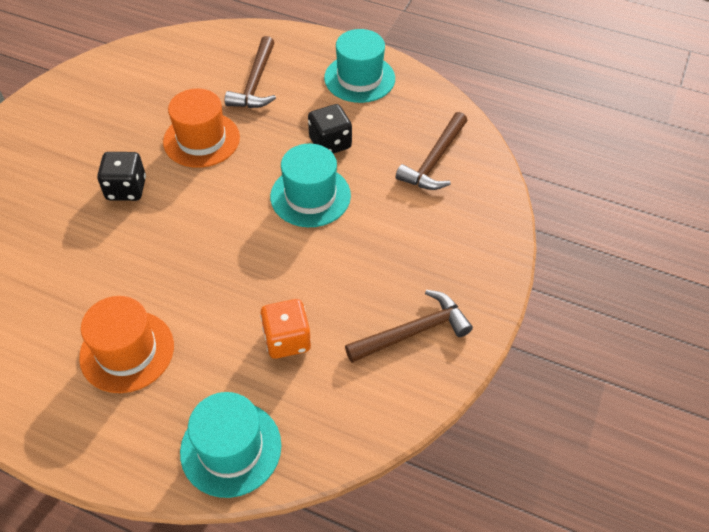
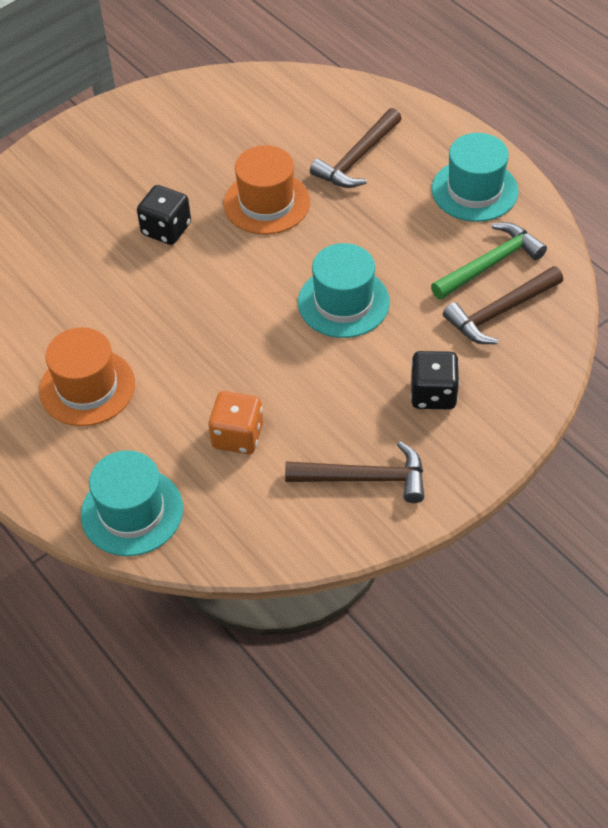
camera: 30 degrees right, 0 degrees up
black dice [308,104,352,153] -> black dice moved to [410,351,459,409]
none -> green hammer [431,222,547,300]

